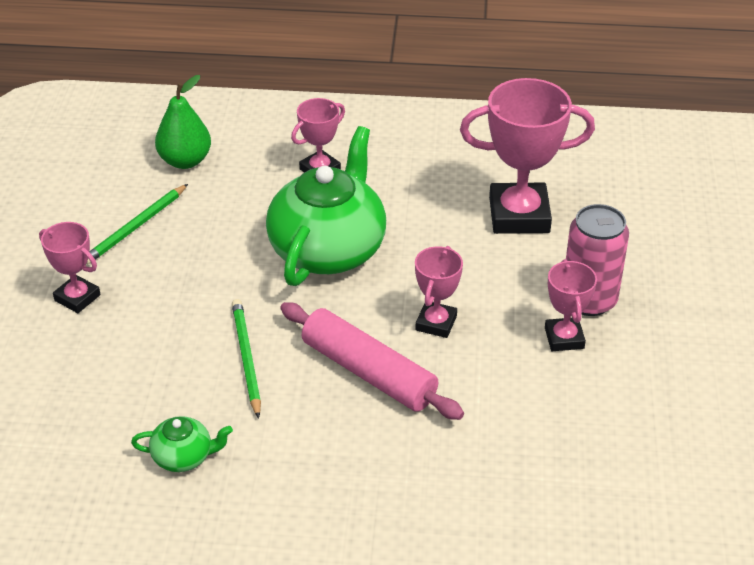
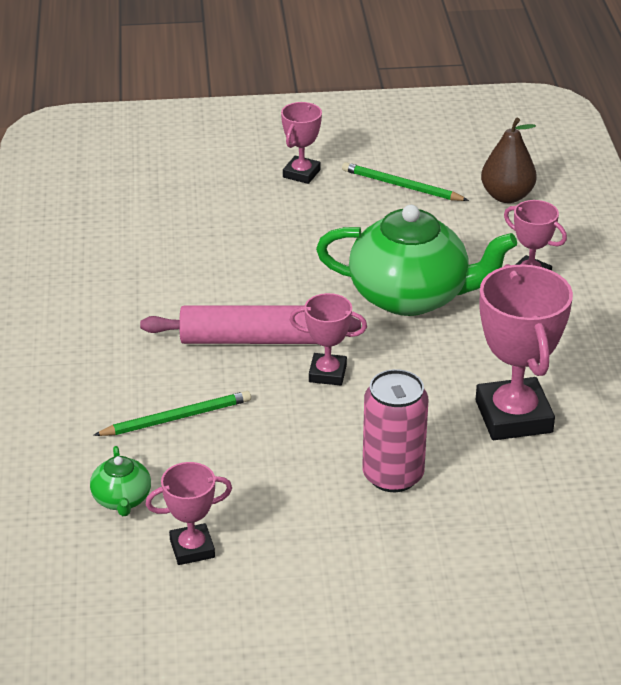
camera: 80 degrees right, 5 degrees down
green teapot [131,416,233,472] -> green teapot moved to [90,446,151,516]
green pear [155,75,211,169] -> brown pear [481,118,537,203]
green pencil [232,299,261,419] -> green pencil moved to [93,391,251,436]
pink rolling pin [280,302,464,420] -> pink rolling pin turned 60 degrees clockwise [140,305,361,344]
pink trophy [545,259,597,351] -> pink trophy moved to [146,462,232,565]

